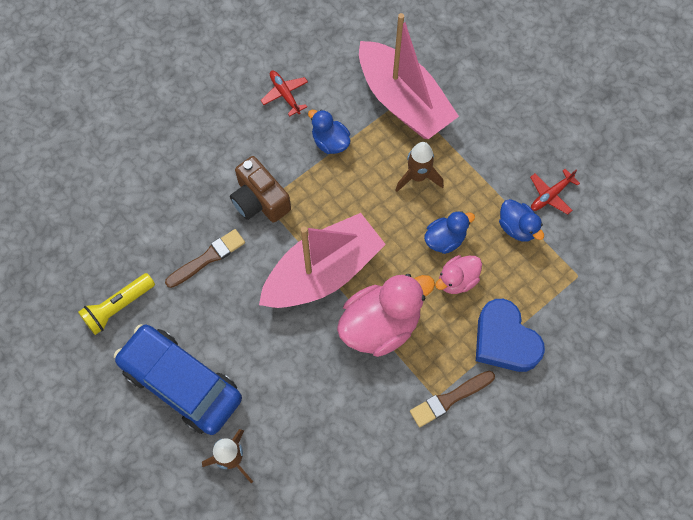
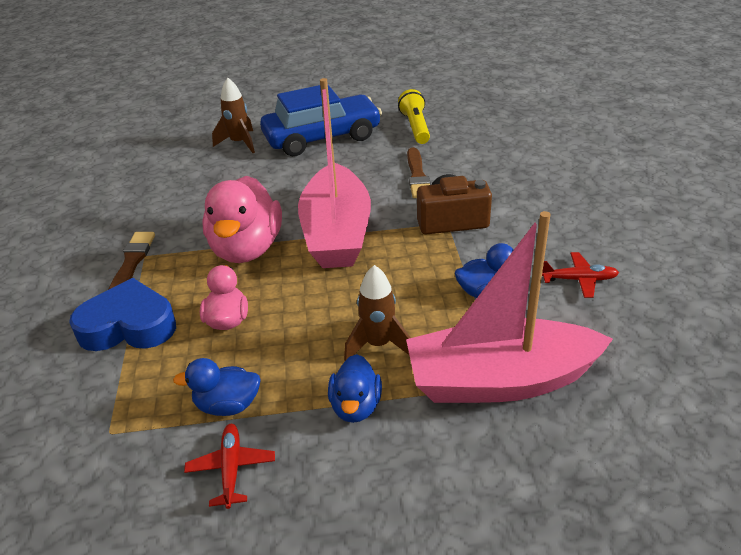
camera: 125 degrees right, 30 degrees down
blue duck [424,211,475,254] -> blue duck moved to [328,354,382,423]

